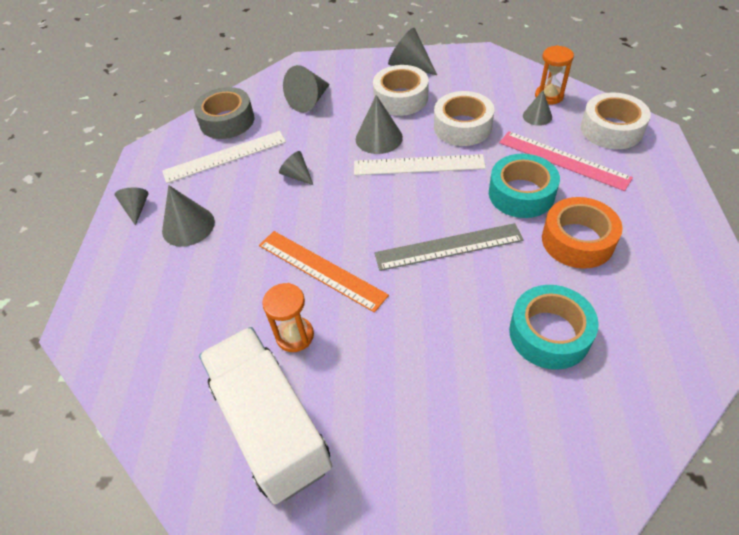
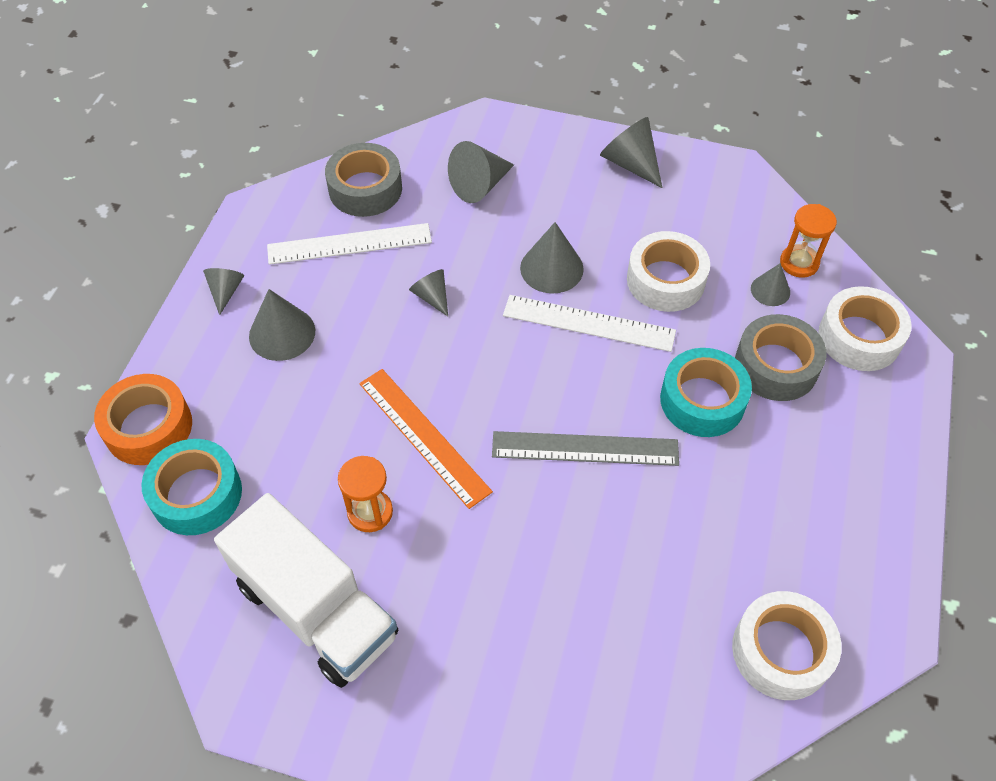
camera: 10 degrees right, 5 degrees up
white truck [199,327,332,504] -> white truck turned 150 degrees clockwise [214,493,399,688]
white tape [373,65,429,116] -> white tape moved to [732,591,841,700]
pink ruler [499,131,633,191] -> grey tape [735,314,826,401]
turquoise tape [509,285,599,370] -> turquoise tape moved to [142,439,242,535]
orange tape [542,197,623,269] -> orange tape moved to [94,374,192,465]

